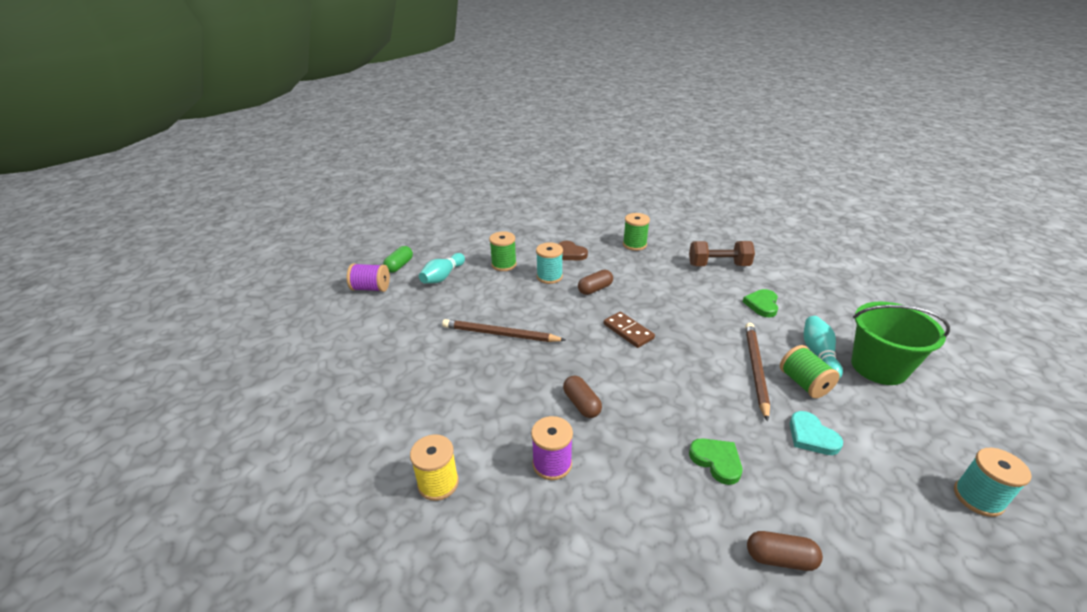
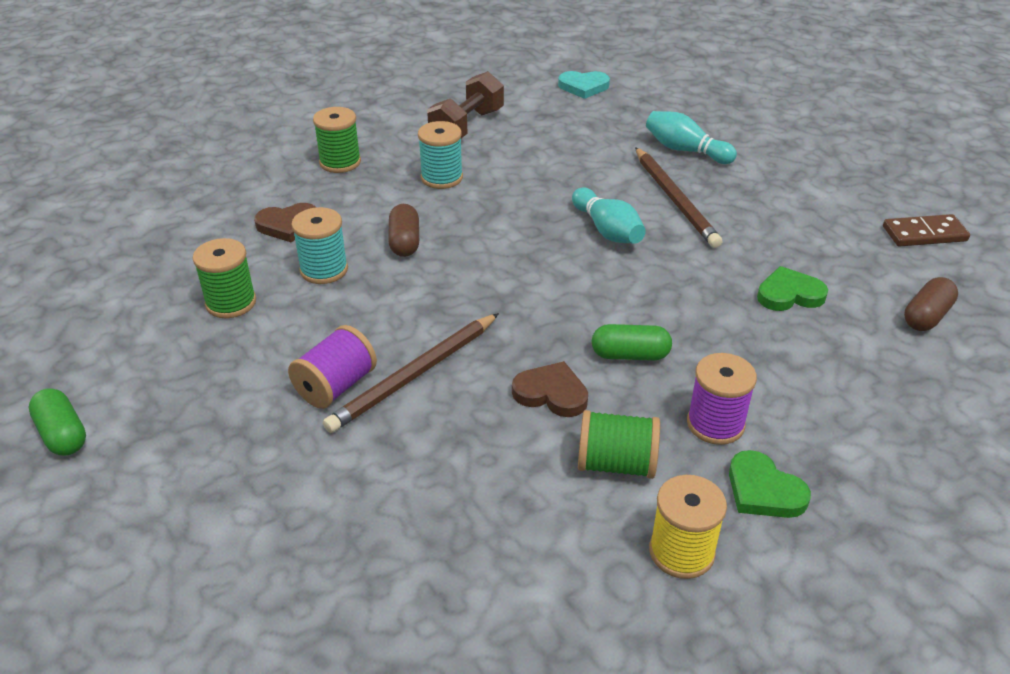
camera: 60 degrees left, 5 degrees up
purple spool [347,263,390,292] -> purple spool moved to [288,325,377,409]
turquoise bowling pin [419,253,465,283] -> turquoise bowling pin moved to [572,188,646,244]
brown capsule [563,376,602,418] -> green capsule [592,324,672,361]
brown domino [604,312,655,348] -> brown domino moved to [883,214,970,247]
green heart [743,289,778,317] -> green heart moved to [729,450,811,518]
brown pencil [745,323,770,422] -> brown pencil turned 150 degrees counterclockwise [635,147,722,248]
green spool [780,345,840,398] -> green spool moved to [578,410,660,479]
turquoise heart [790,411,843,455] -> turquoise heart moved to [558,71,610,99]
green bucket [851,302,950,385] -> none
turquoise spool [954,448,1032,517] -> turquoise spool moved to [418,121,463,189]
none -> brown heart [512,361,588,417]

